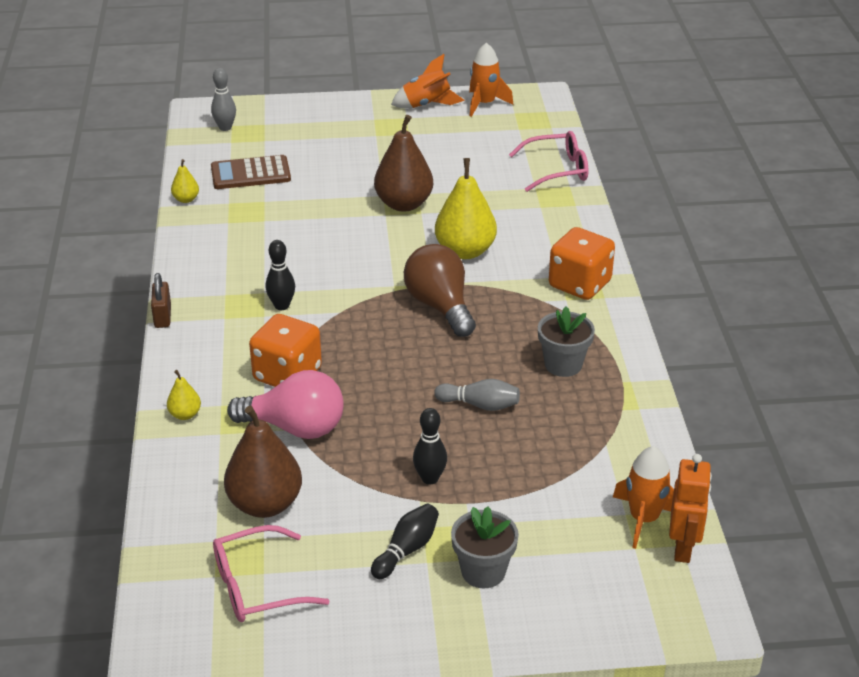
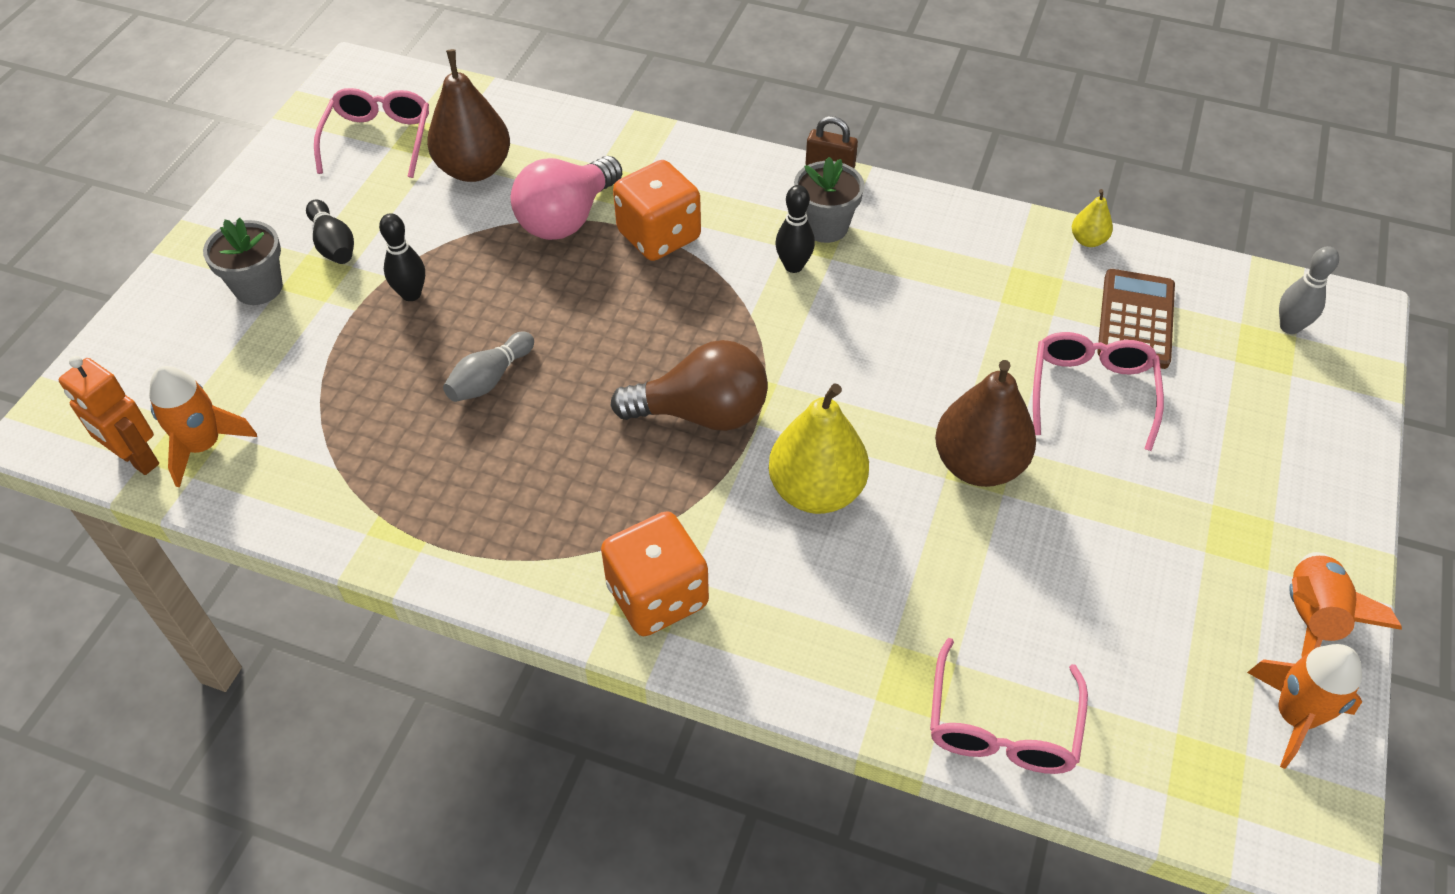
camera: 115 degrees right, 15 degrees up
yellow pear [167,370,201,420] -> none
grey flower pot [538,306,595,377] -> grey flower pot moved to [794,157,864,243]
none -> pink glasses [1033,332,1164,451]

